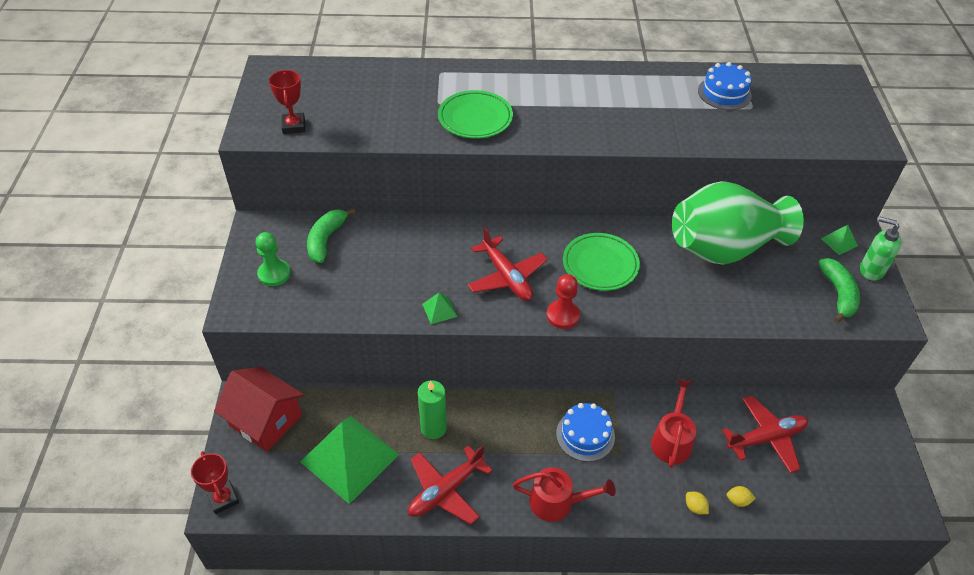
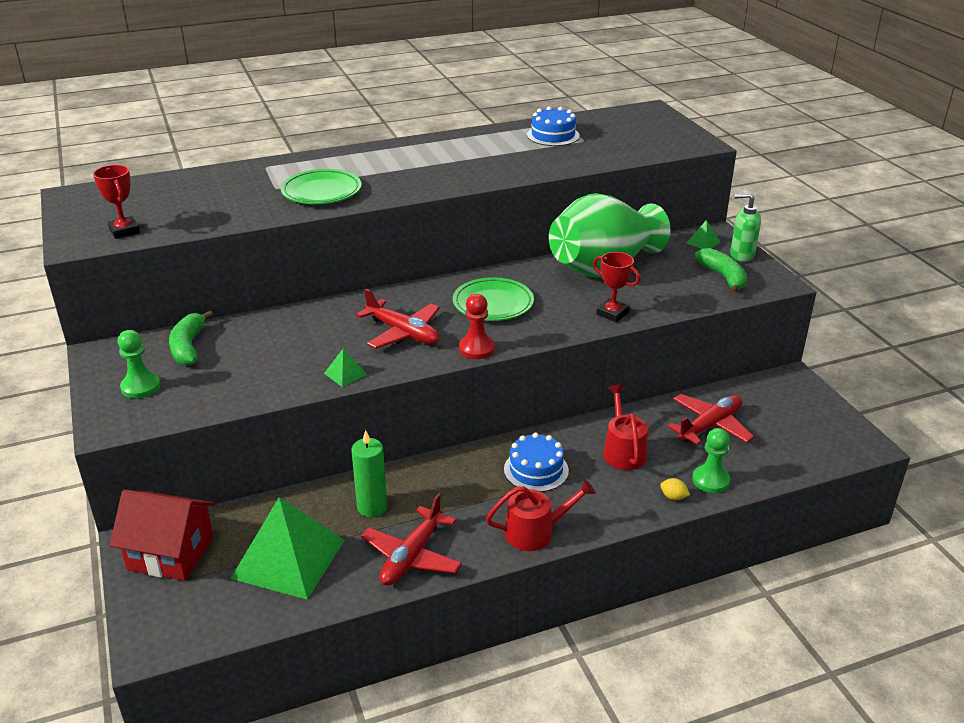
camera: 20 degrees left, 15 degrees down
red trophy [191,451,239,514] -> red trophy moved to [593,252,640,322]
yellow lemon [727,486,756,507] -> green pawn [692,428,730,493]

